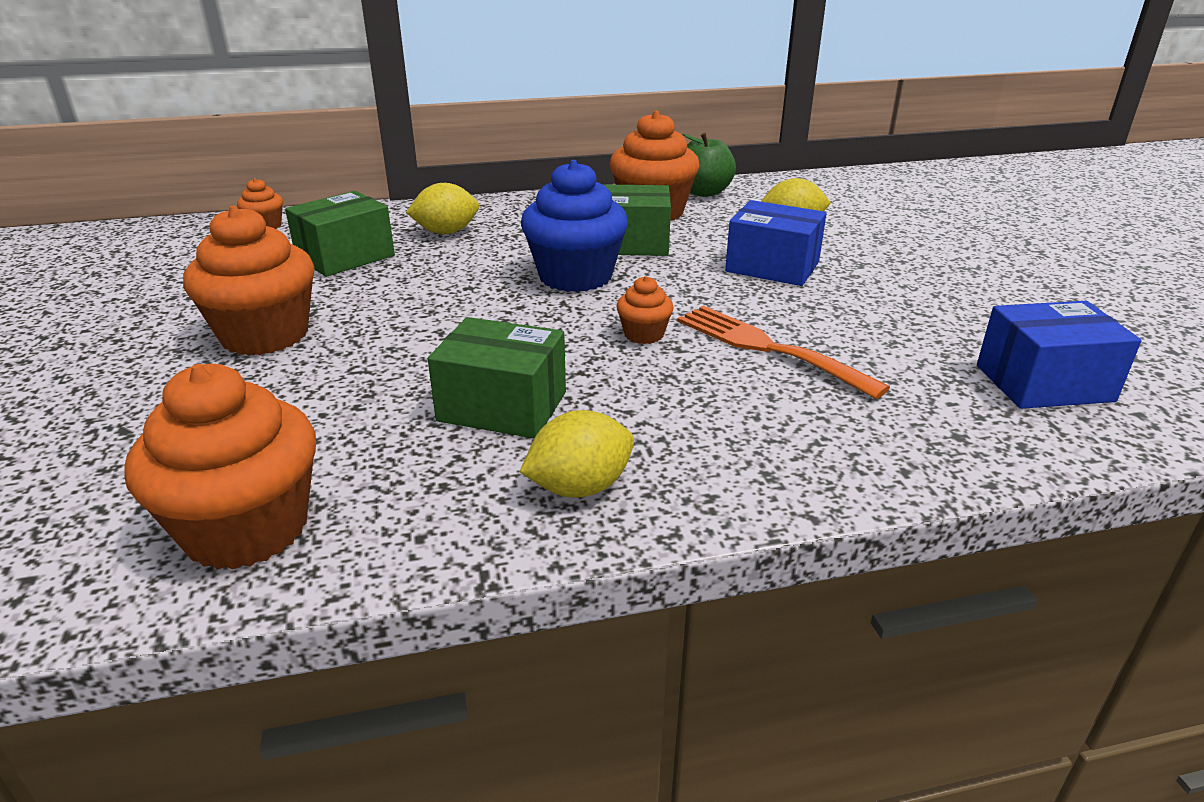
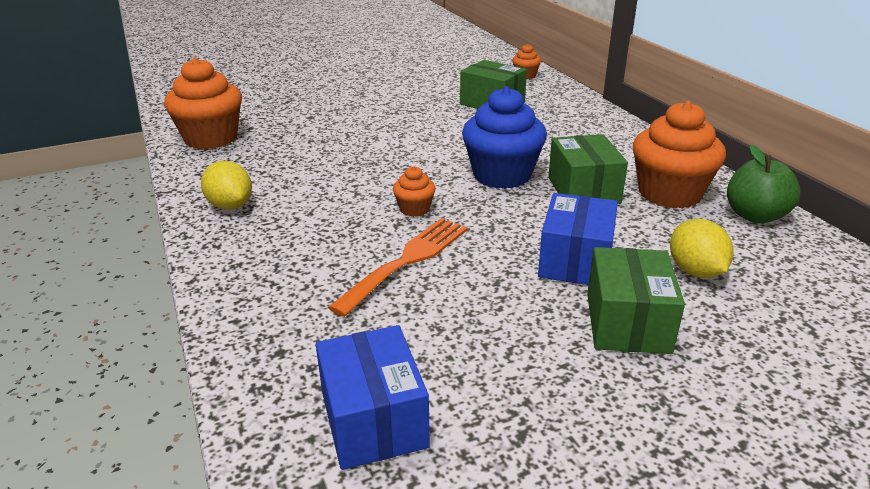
camera: 80 degrees right, 0 degrees up
orange cupcake [183,206,314,356] -> none
yellow lemon [406,183,479,234] -> none
green box [428,317,566,438] -> green box moved to [587,247,685,354]

